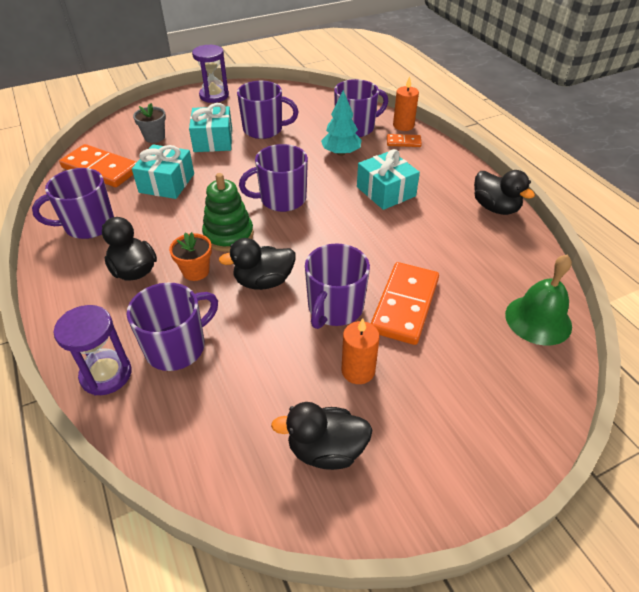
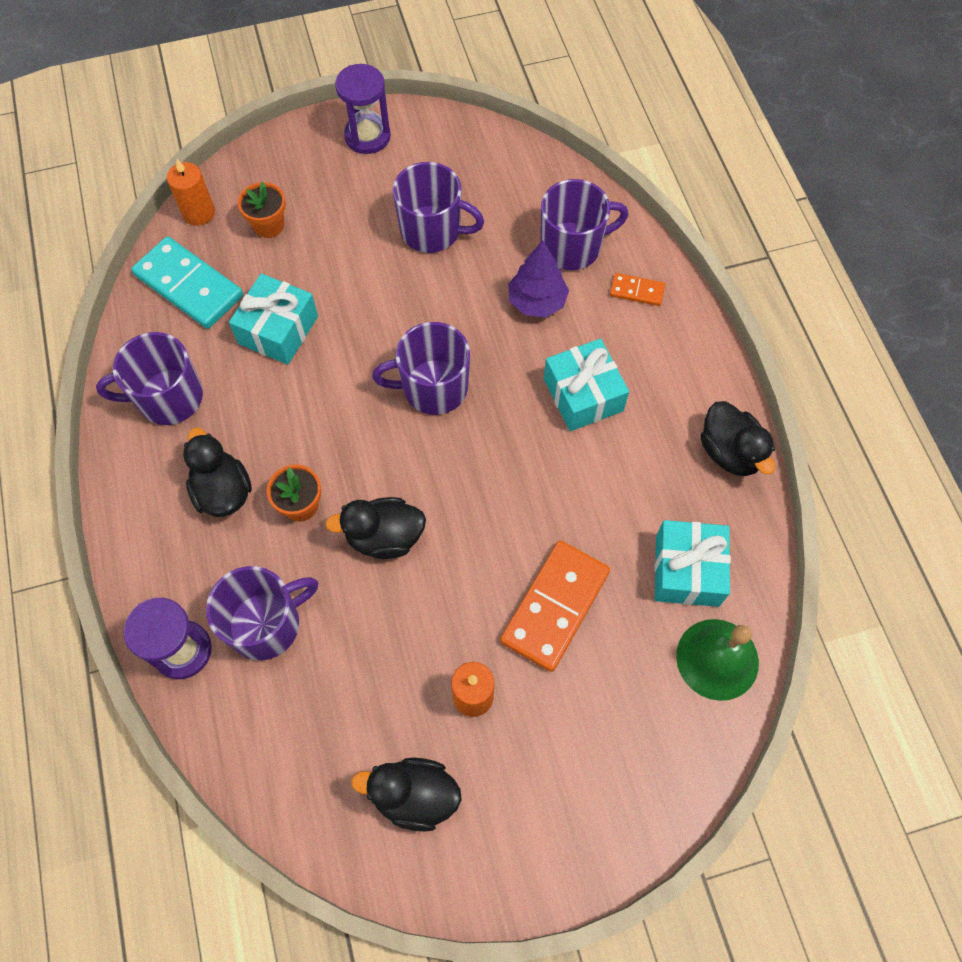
camera: 10 degrees right, 20 degrees up
orange domino [59,144,137,187] -> turquoise domino [132,236,243,329]
grey flower pot [133,103,166,143] -> orange flower pot [238,182,286,238]
turquoise gift [189,103,232,152] -> turquoise gift moved to [654,520,731,607]
green stacking toy [202,173,254,252] -> none
purple mug [305,243,370,329] -> none
turquoise tree [321,90,362,156] -> purple tree [508,241,569,318]
orange candle [393,76,419,131] -> orange candle moved to [167,159,215,226]

